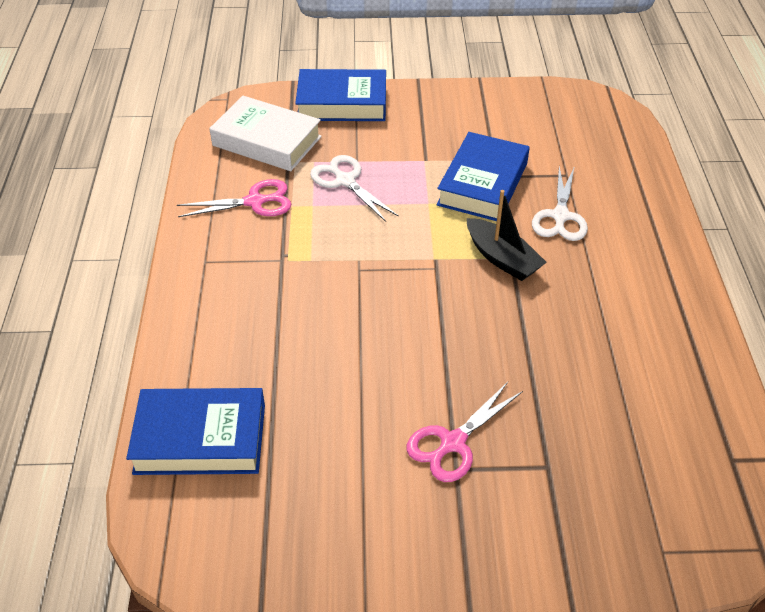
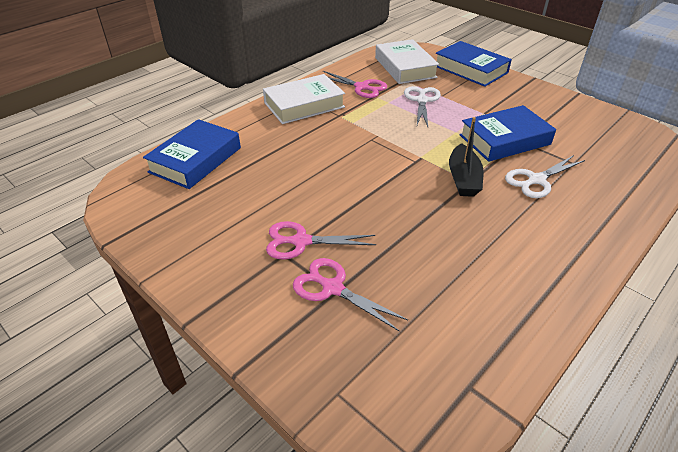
camera: 45 degrees right, 5 degrees down
blue book [126,388,265,475] -> blue book turned 75 degrees clockwise [143,119,241,189]
none -> white book [263,74,345,124]
none -> pink scissors [293,258,408,331]

